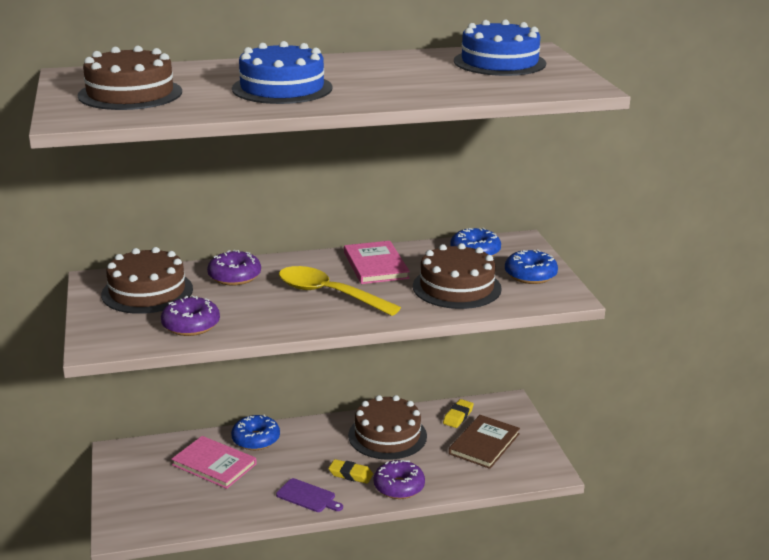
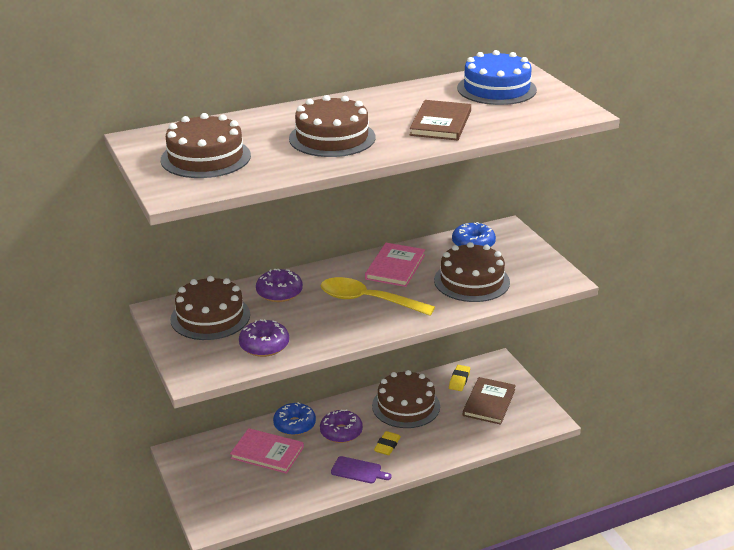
camera: 10 degrees left, 5 degrees up
blue cake [232,41,332,104] -> brown cake [289,95,376,157]
yellow eraser [328,459,373,484] -> yellow eraser turned 75 degrees counterclockwise [374,431,401,455]
pink book [344,241,410,284] -> pink book turned 45 degrees clockwise [365,243,425,287]
purple donut [374,460,425,499] -> purple donut moved to [320,409,363,443]
blue donut [505,249,558,284] -> none
none -> brown book [410,100,471,141]

